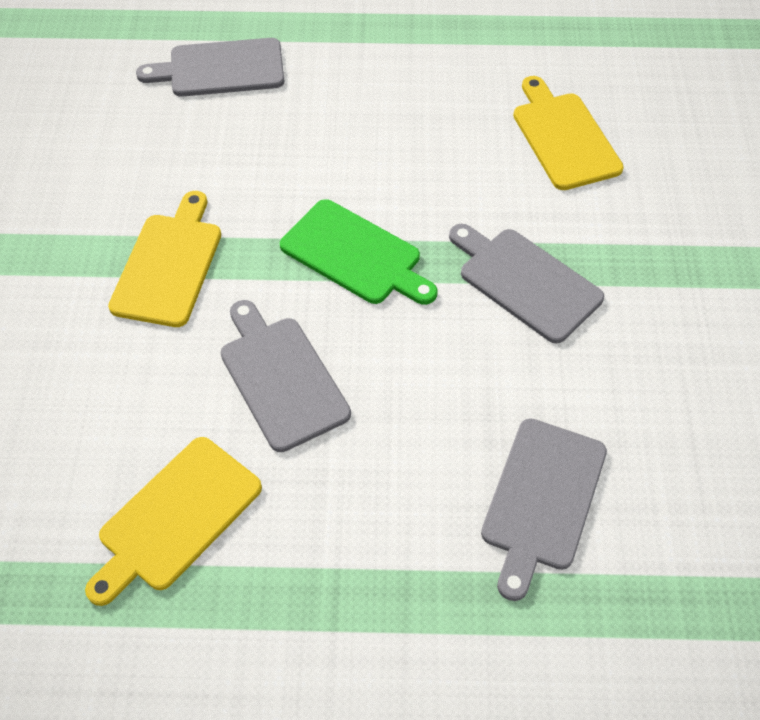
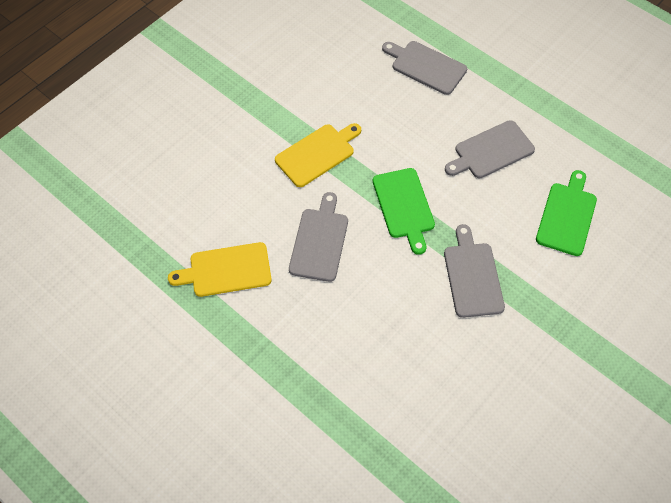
camera: 40 degrees right, 5 degrees up
grey cutting board [481,418,607,601] -> grey cutting board moved to [445,120,535,178]
yellow cutting board [513,76,624,190] -> green cutting board [536,170,597,256]

